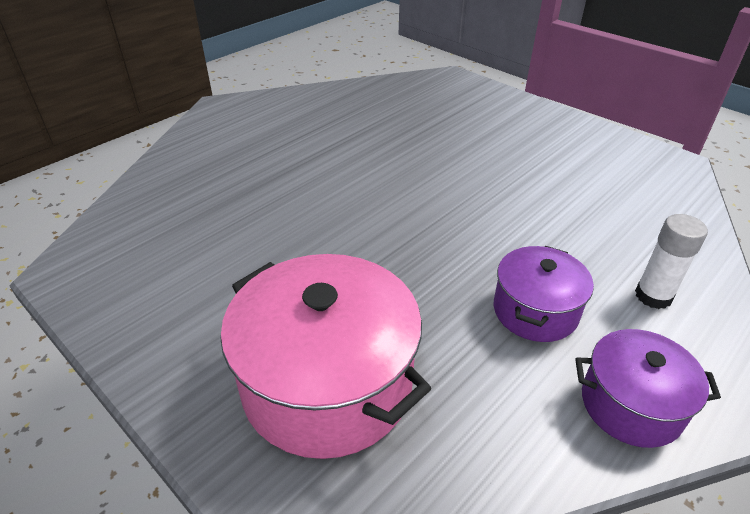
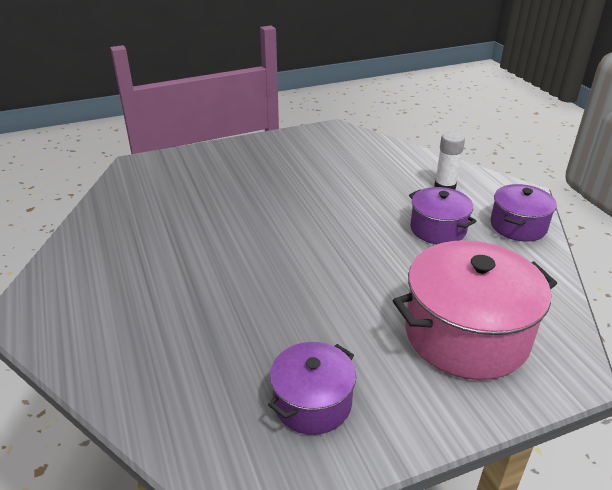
camera: 65 degrees left, 5 degrees down
none -> purple pot [268,342,356,435]

